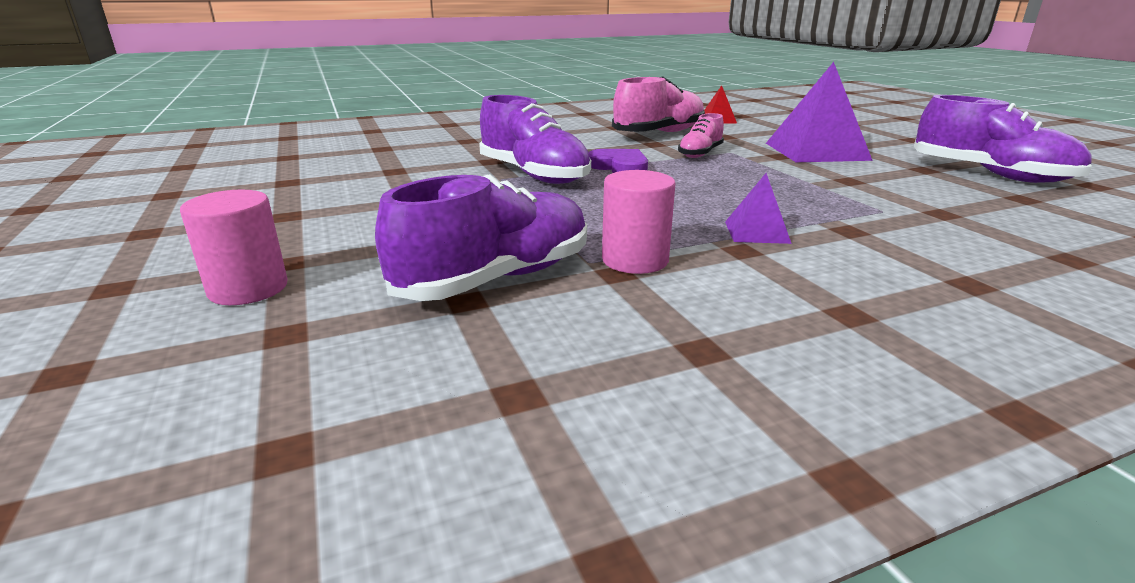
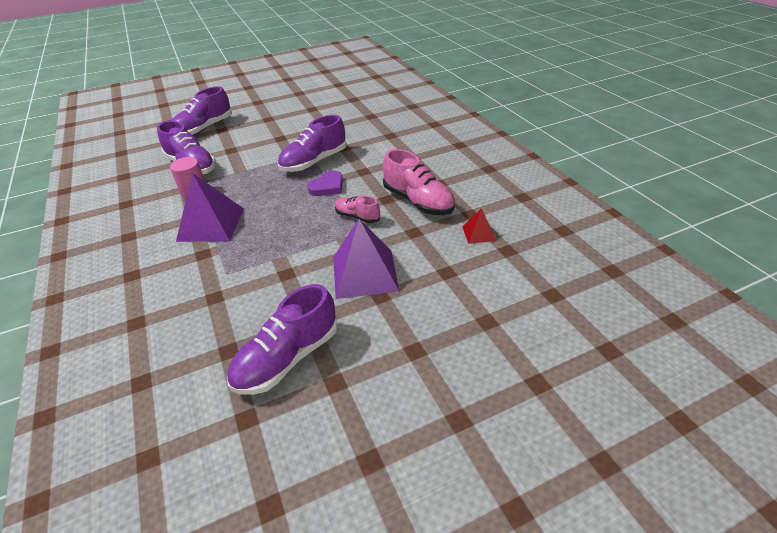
camera: 90 degrees right, 15 degrees up
pink cylinder [180,190,288,305] -> purple shoe [171,86,232,136]
purple pyramid [725,173,792,244] -> purple pyramid [176,173,244,242], size x2.04

